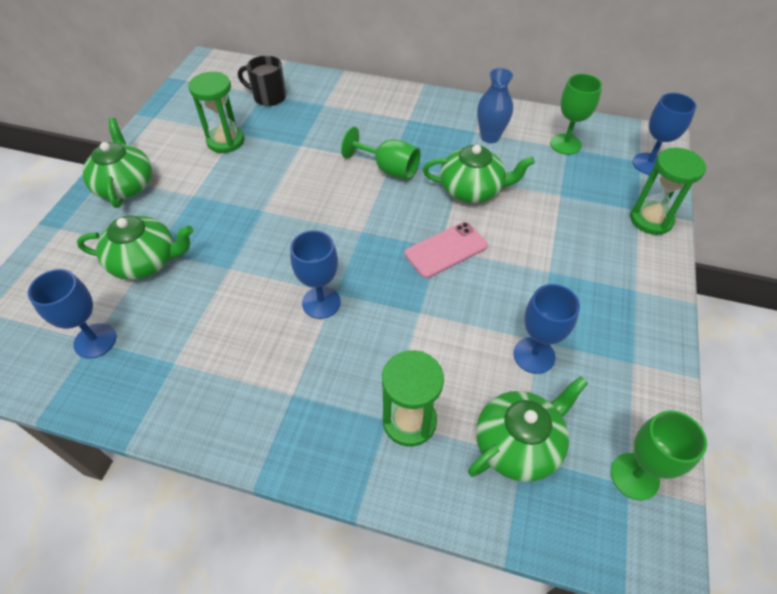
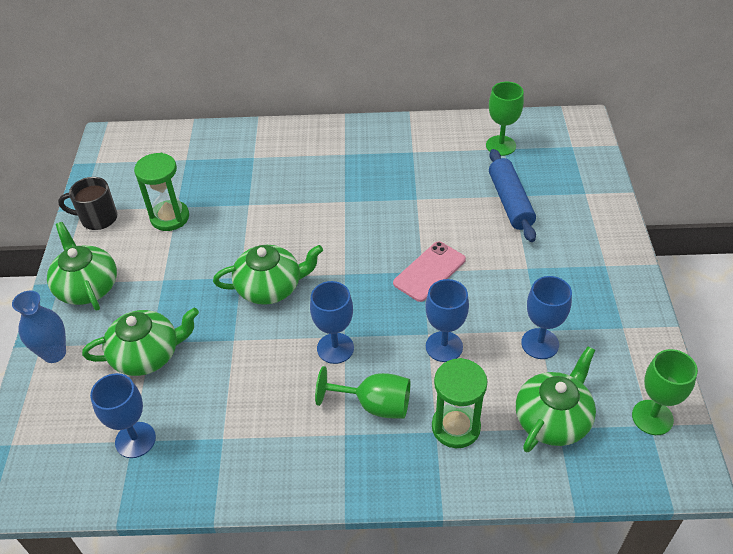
camera: 15 degrees left, 5 degrees down
black mug [238,56,286,106] -> black mug moved to [58,177,117,230]
green goblet [341,126,420,180] -> green goblet moved to [315,366,410,419]
green teapot [423,145,535,203] -> green teapot moved to [213,245,323,305]
blue vase [477,68,513,143] -> blue vase moved to [12,291,66,363]
green hourglass [630,148,706,235] -> none
blue goblet [632,93,696,175] -> blue goblet moved to [425,279,469,362]
none -> blue rolling pin [489,149,536,242]

